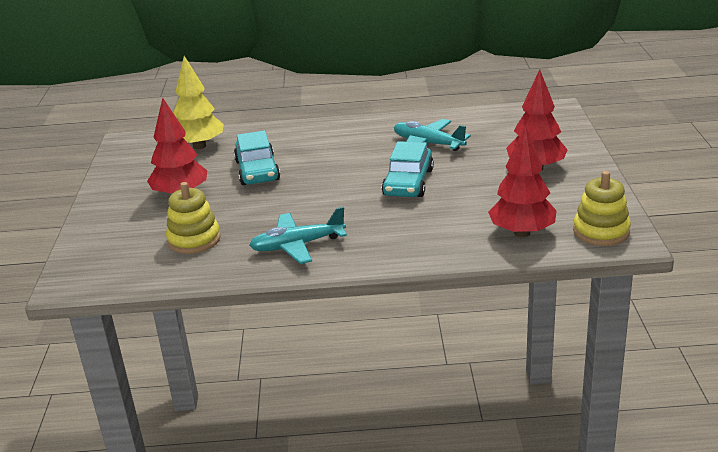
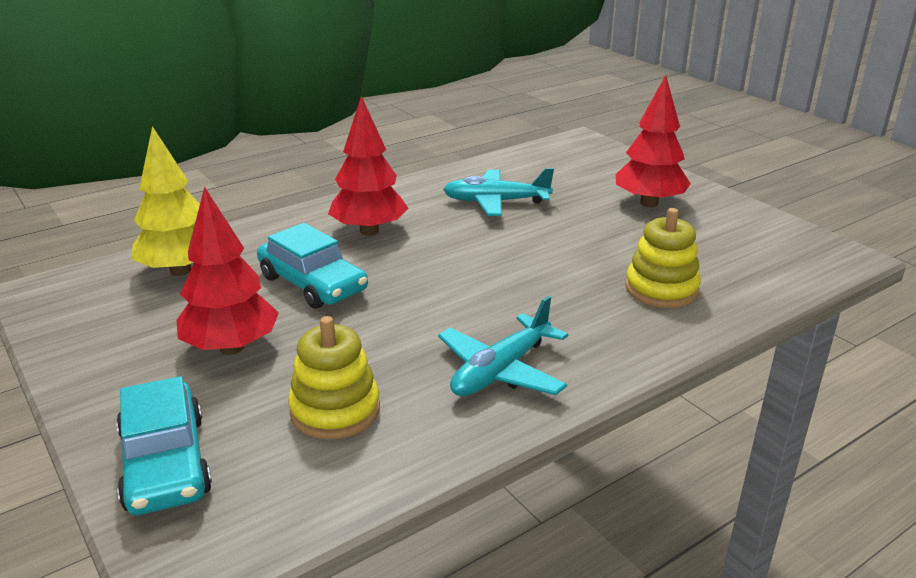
camera: 35 degrees left, 0 degrees up
turquoise car [382,141,434,197] -> turquoise car moved to [116,376,212,515]
red tree [488,125,557,237] -> red tree moved to [328,96,409,235]
yellow stacking toy [573,171,631,246] -> yellow stacking toy moved to [625,208,701,308]

